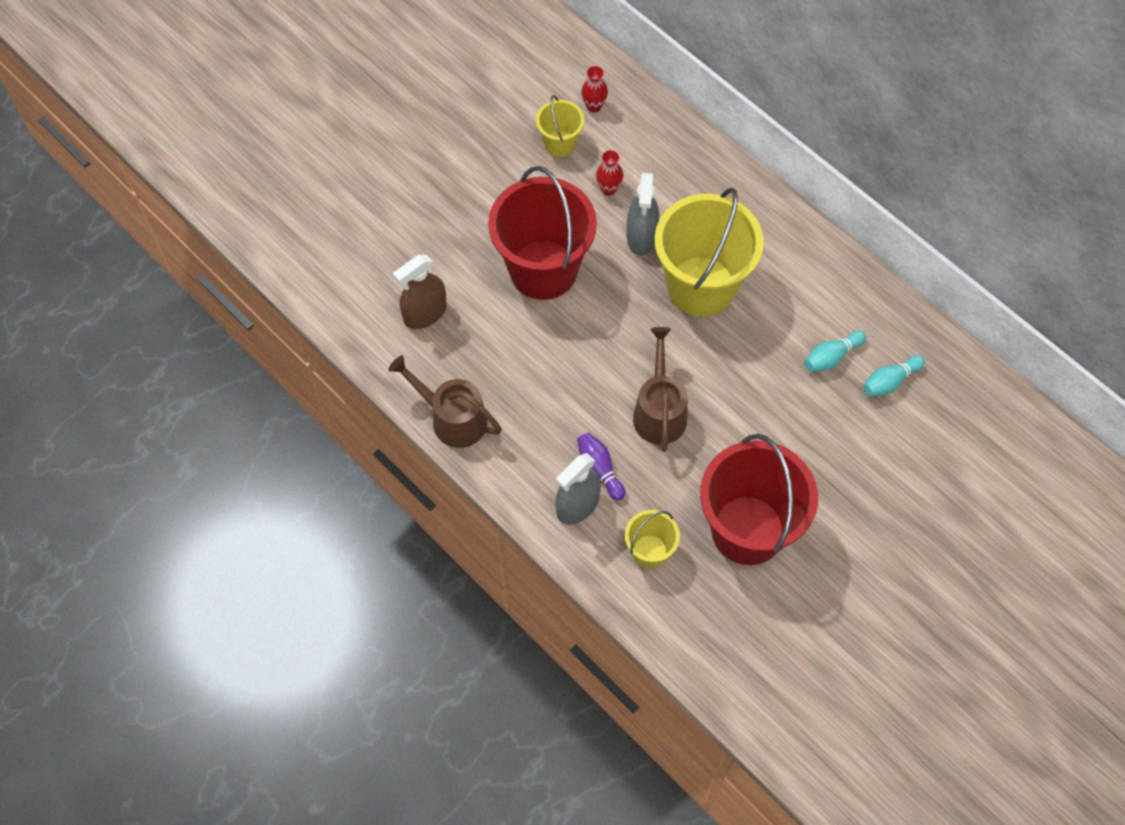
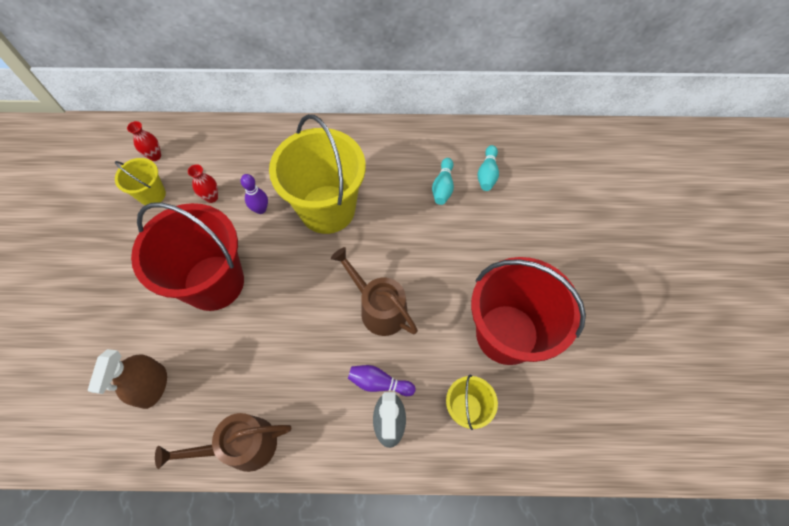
camera: 45 degrees left, 0 degrees up
grey spray bottle [627,173,659,256] -> purple bowling pin [241,174,268,214]

